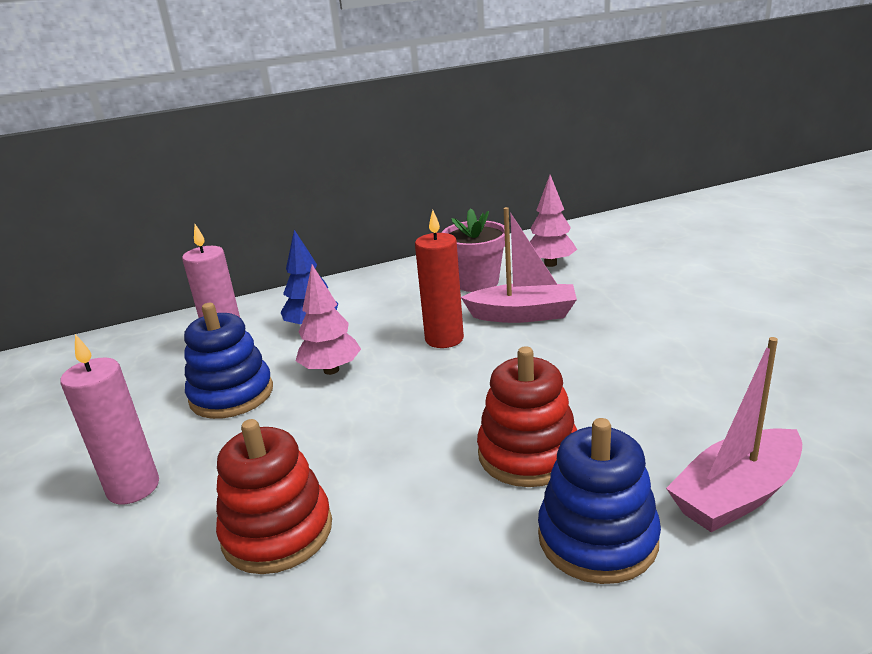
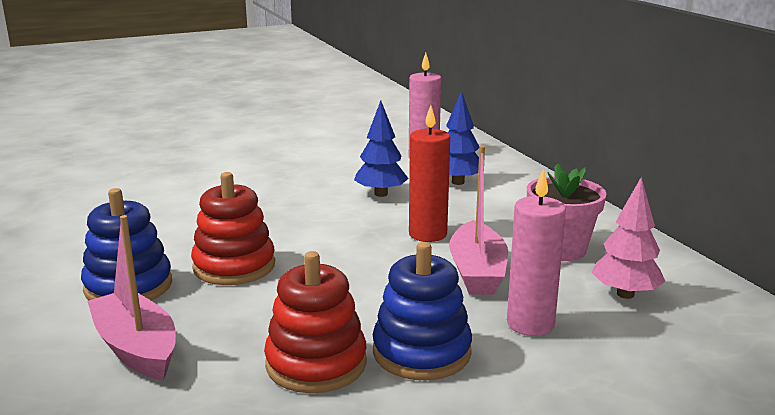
camera: 85 degrees right, 5 degrees down
pink candle [60,334,159,504] -> pink candle moved to [507,169,566,336]
blue stacking toy [184,303,273,419] -> blue stacking toy moved to [372,242,472,380]
red stacking toy [216,419,332,574] -> red stacking toy moved to [264,251,367,393]
pink tree [296,265,361,375] -> blue tree [354,100,409,197]

